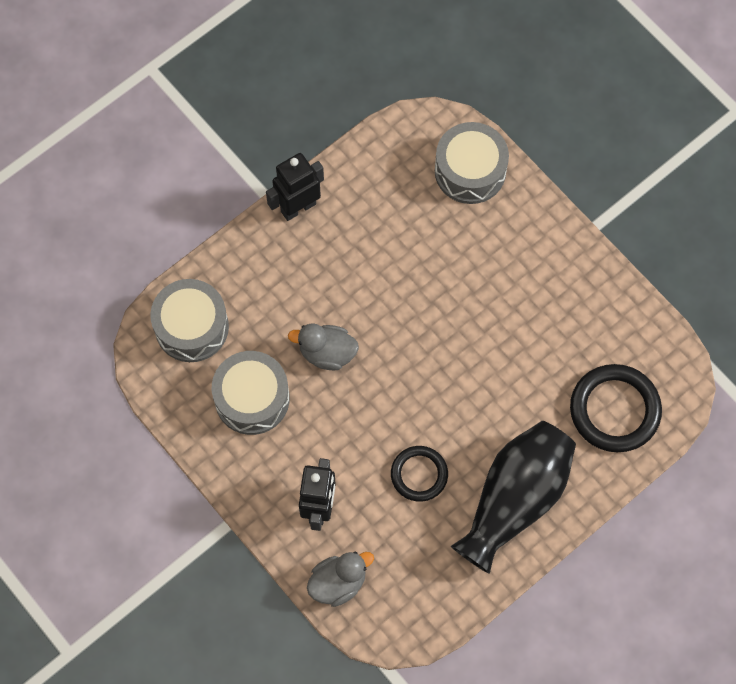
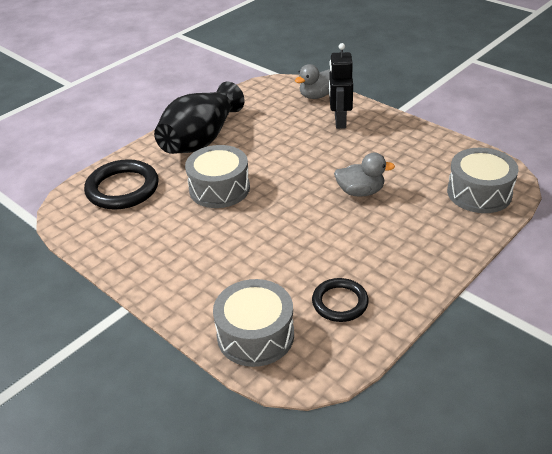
camera: 175 degrees right, 30 degrees down
grey drum [212,351,290,435] -> grey drum moved to [185,145,250,208]
black robot [266,153,324,221] -> none
black ring [391,446,448,502] -> black ring moved to [312,278,369,322]

